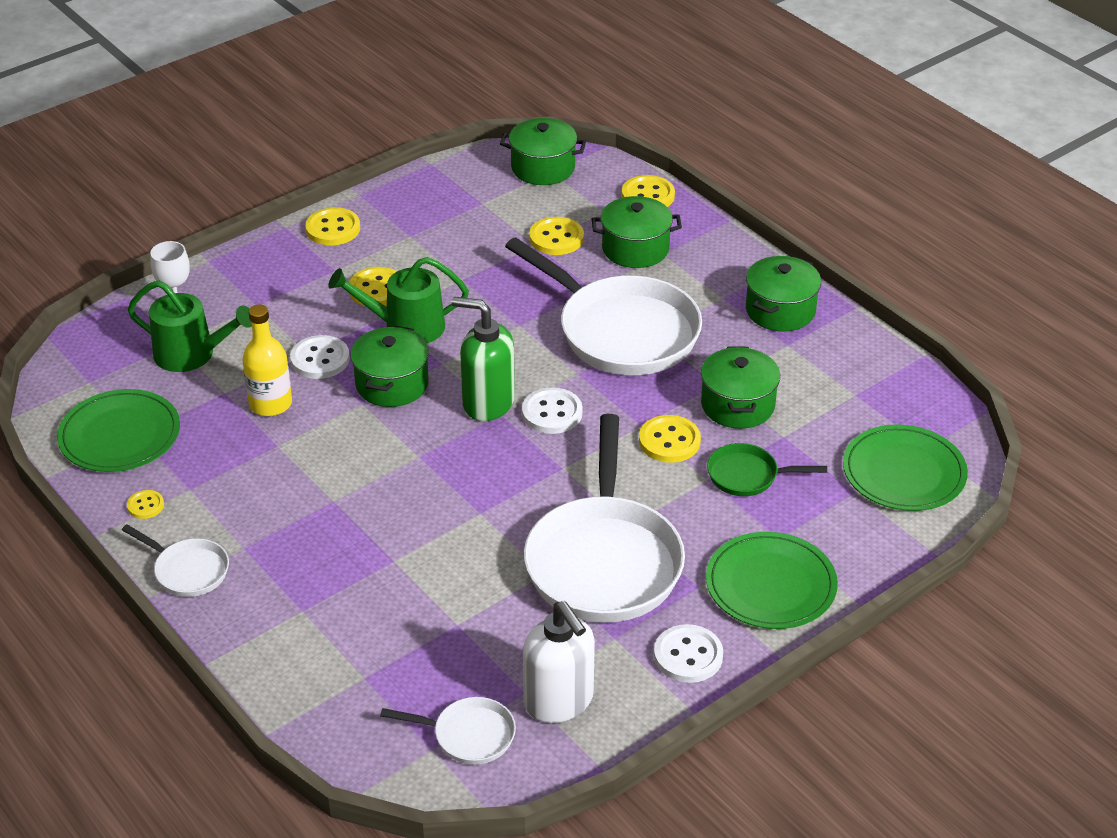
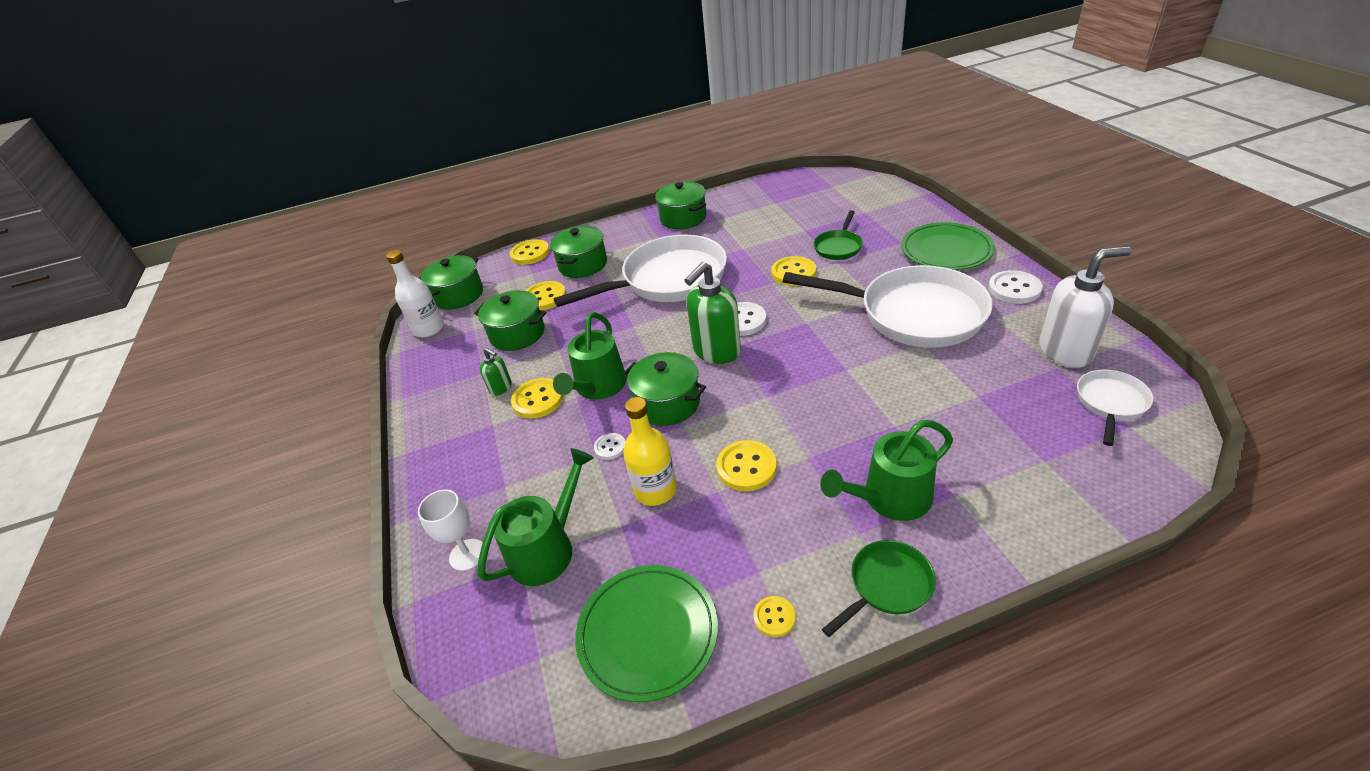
camera: 65 degrees left, 0 degrees up
white pan [122,524,229,597] -> green pan [822,540,936,637]
white button [290,335,350,379] -> white button [594,433,626,460], size x0.57
yellow button [305,207,360,245] -> yellow button moved to [716,440,777,491]
green pot [701,346,780,429] -> green pot moved to [474,290,546,351]
green plate [843,424,968,511] -> none
none -> white bottle [386,250,444,338]
none -> green soap dispenser [480,348,512,396]
none -> green watering can [820,420,953,521]

